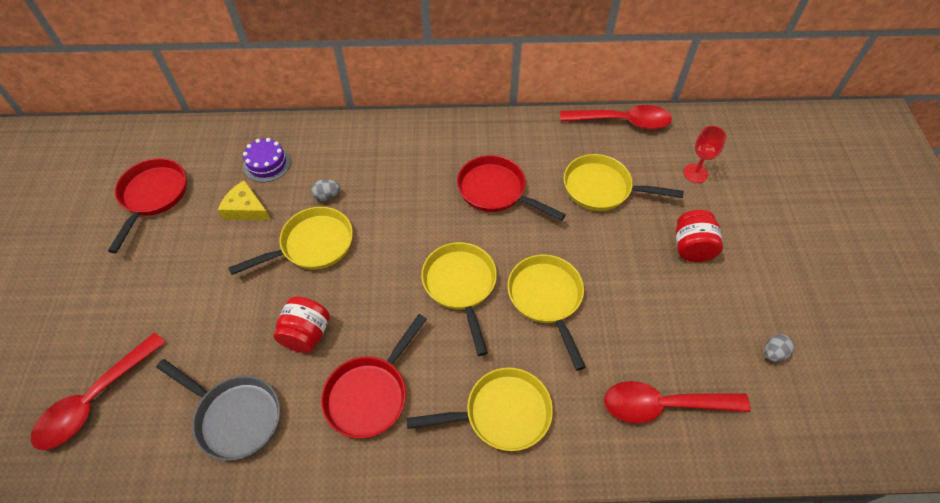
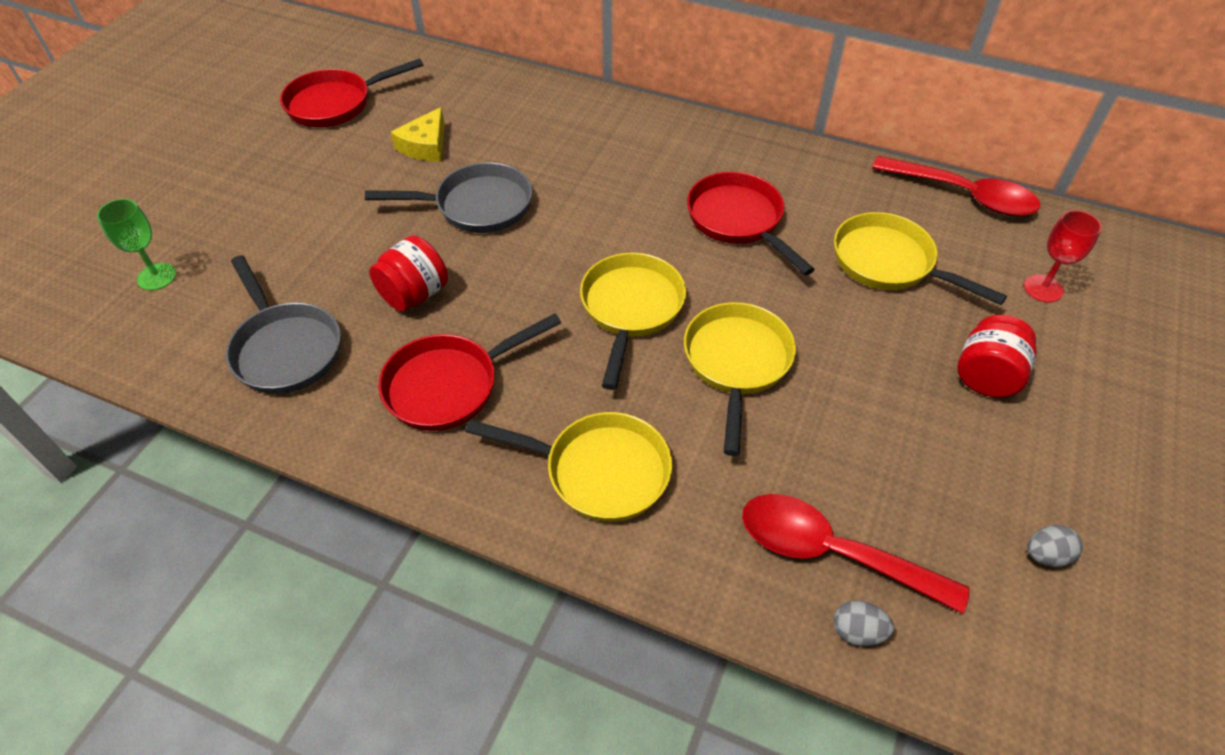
camera: 25 degrees right, 5 degrees down
red spoon [31,333,166,450] -> green goblet [97,199,176,290]
red pan [108,158,187,253] -> red pan turned 150 degrees counterclockwise [280,58,423,127]
yellow cheese [218,181,270,220] -> yellow cheese turned 120 degrees counterclockwise [391,107,445,161]
yellow pan [228,207,353,275] -> grey pan [365,162,532,233]
purple cake [243,138,291,182] -> none
grey egg [311,179,340,201] -> grey egg moved to [833,600,894,646]

